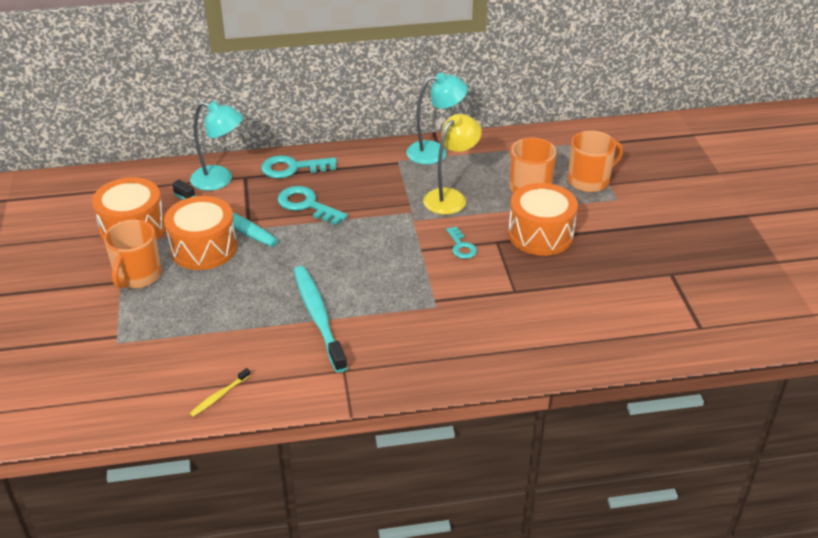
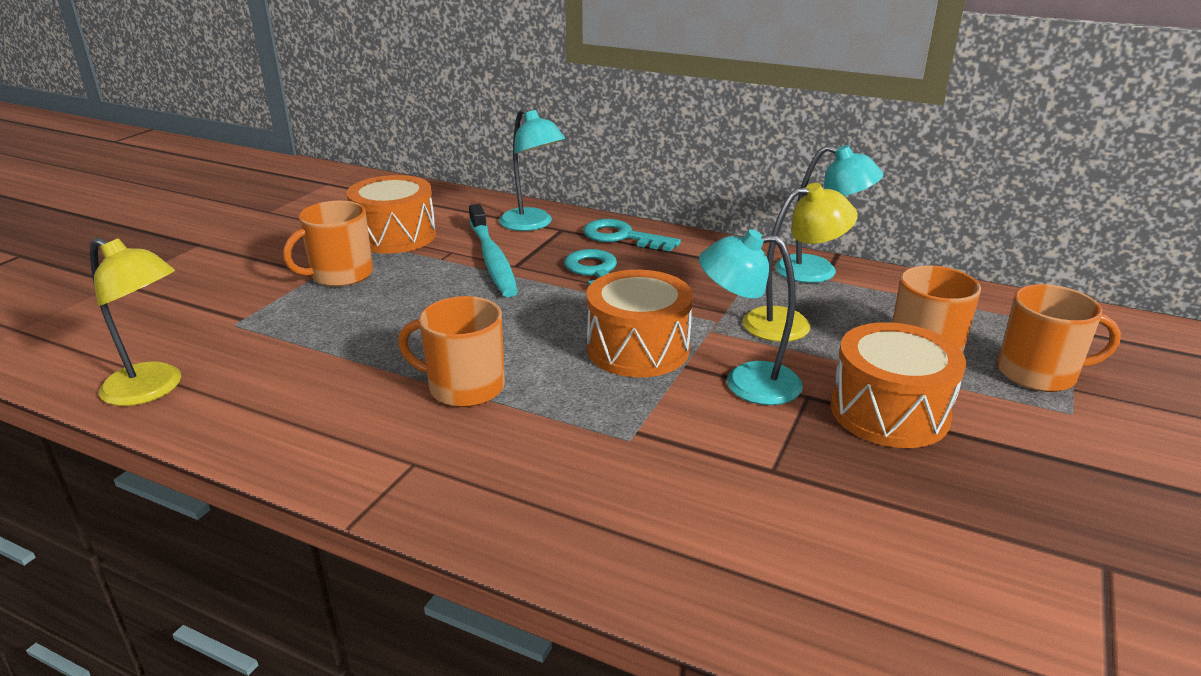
camera: 35 degrees right, 10 degrees down
orange drum [164,196,237,270] -> orange drum moved to [586,270,693,377]
yellow toothbrush [189,368,250,417] -> none
turquoise toothbrush [294,266,347,373] -> orange mug [398,296,505,407]
turquoise key [446,227,477,259] -> turquoise lamp [699,229,803,405]
none -> yellow lamp [90,238,181,406]

